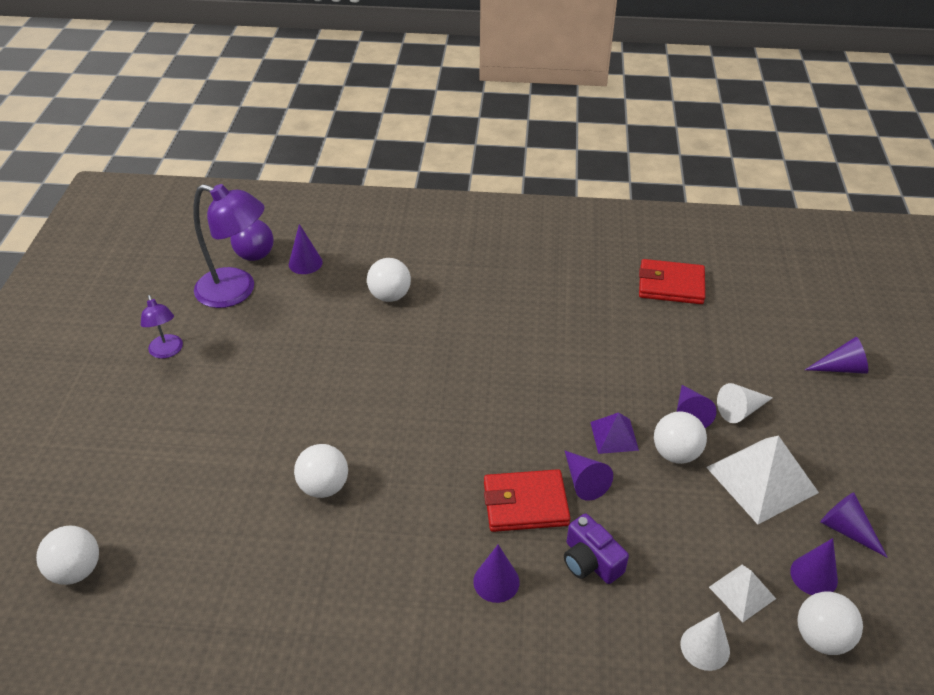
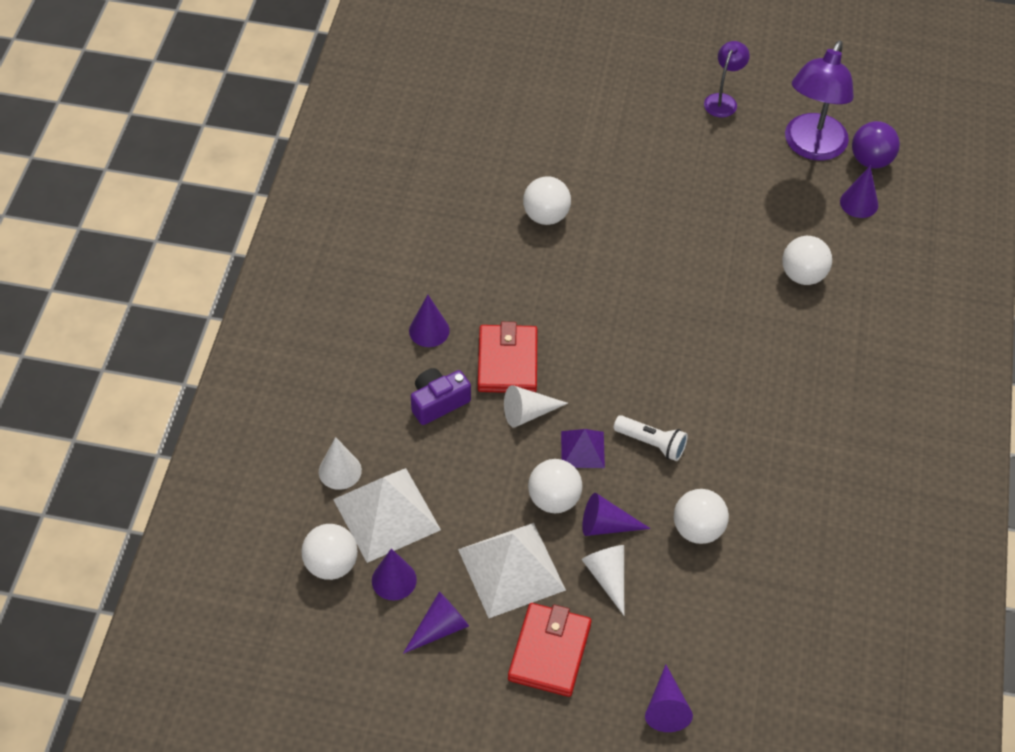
camera: 95 degrees right, 10 degrees up
white ball [36,526,99,585] -> white ball moved to [674,489,729,544]
purple lamp [141,295,183,359] -> purple lamp turned 135 degrees clockwise [704,41,750,118]
purple cone [565,451,613,501] -> white cone [504,385,568,428]
red wallet [639,259,705,304] -> red wallet moved to [508,603,592,697]
white pyramid [709,565,776,623] -> white pyramid [333,468,441,563], size x1.84
none -> white flashlight [614,415,688,461]

